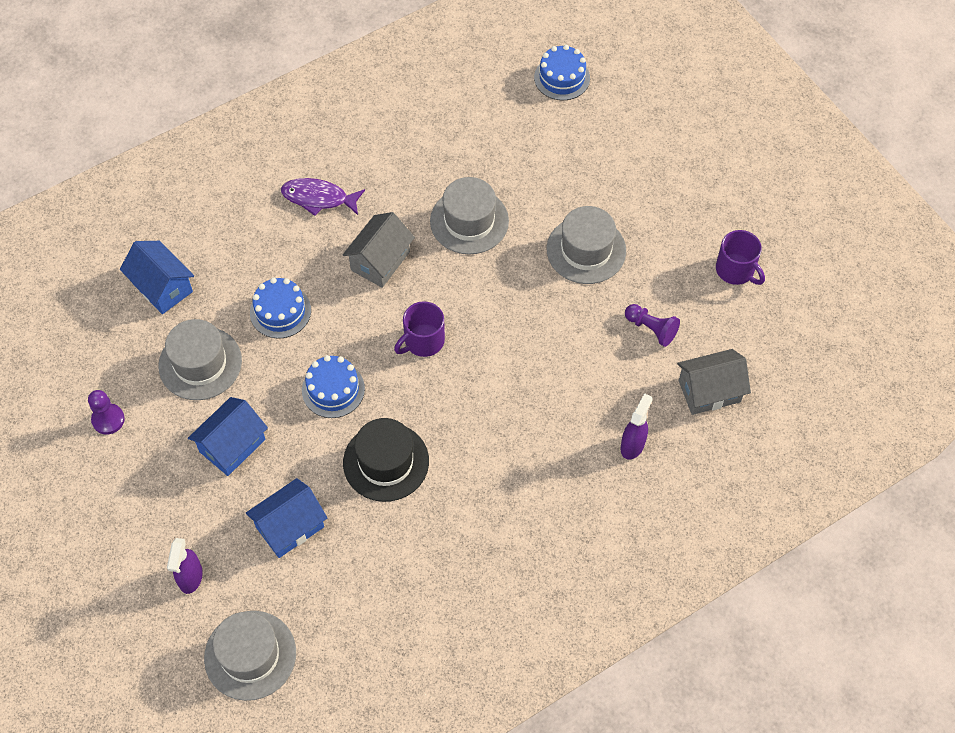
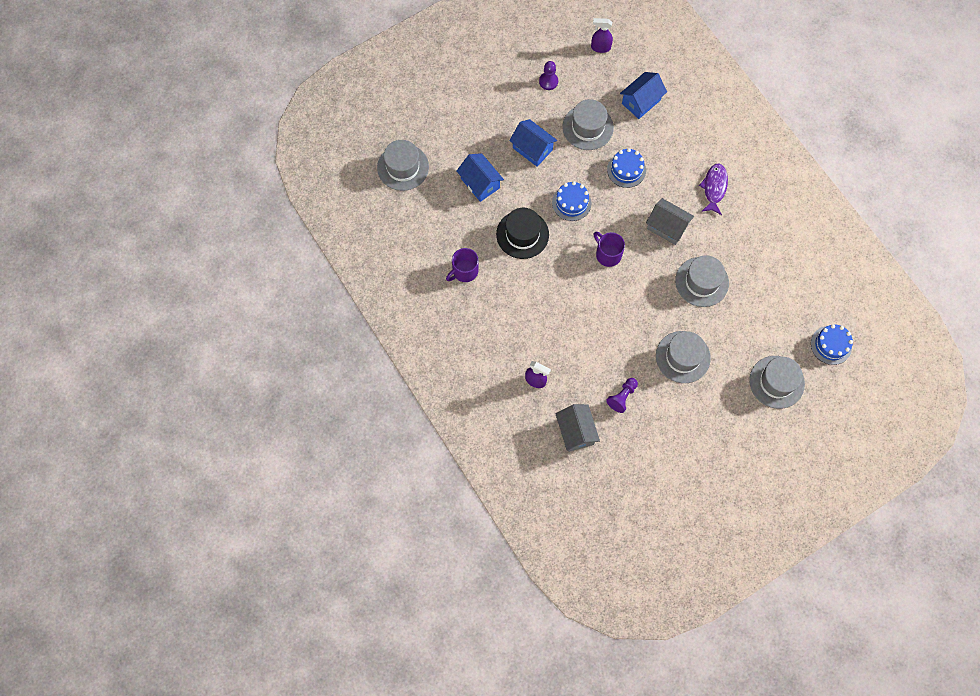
camera: 90 degrees right, 10 degrees up
purple spray bottle [167,538,203,594] -> purple spray bottle moved to [591,18,613,53]
purple mug [716,230,765,285] -> purple mug moved to [446,248,479,282]
none -> grey hat [749,356,805,409]

